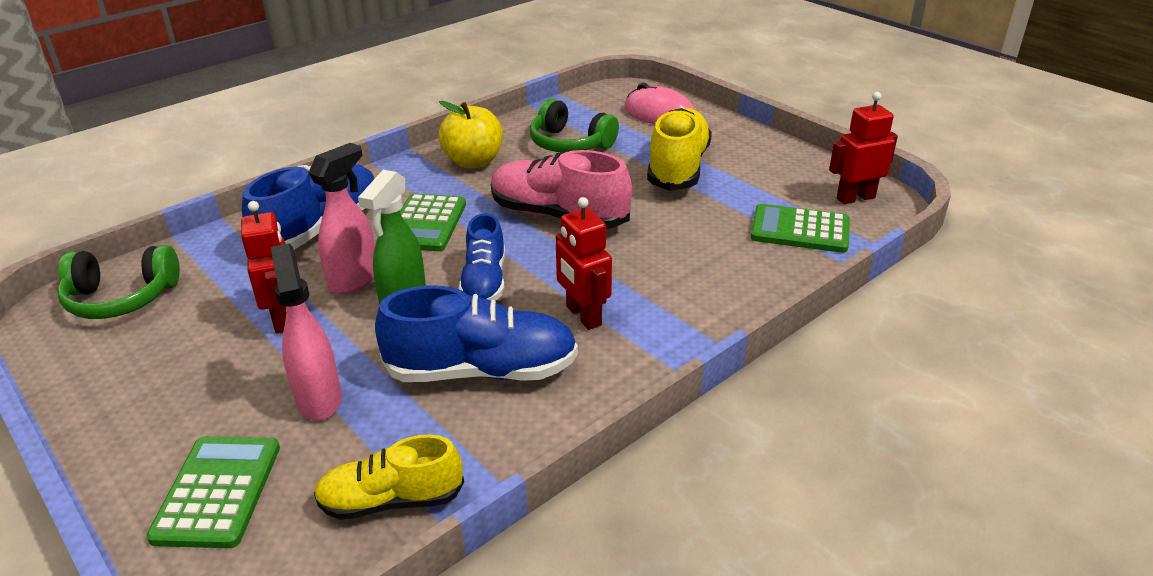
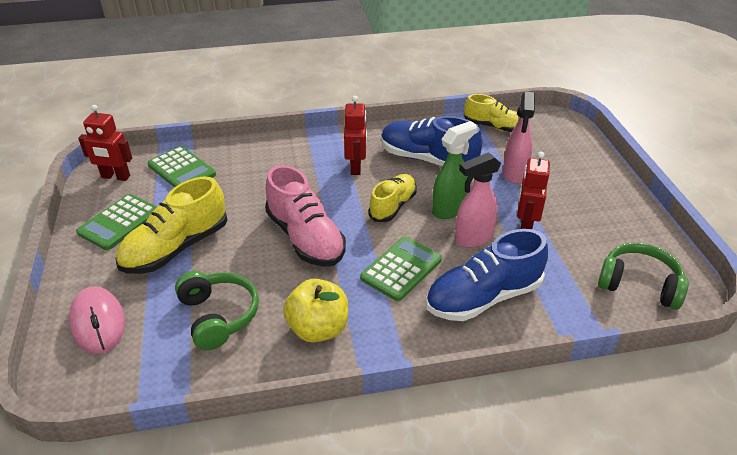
camera: 150 degrees left, 5 degrees up
green calculator [146,436,280,548] -> green calculator moved to [76,194,157,250]
blue shoe [459,213,505,300] -> yellow shoe [368,174,417,222]

